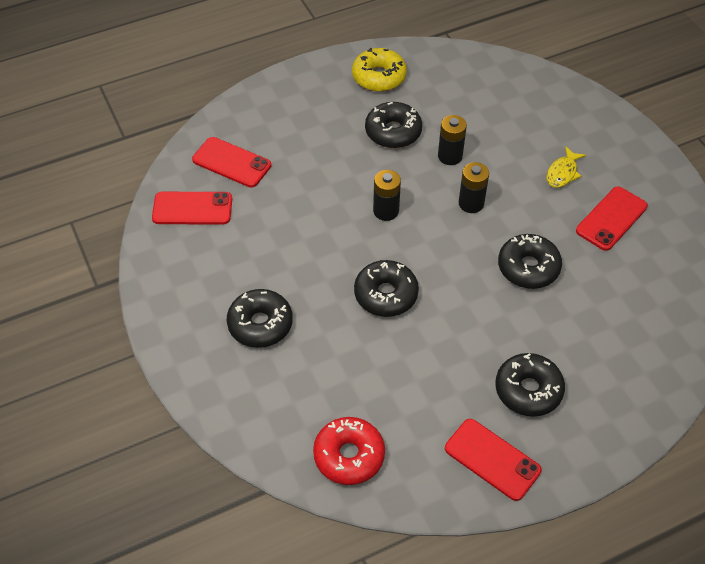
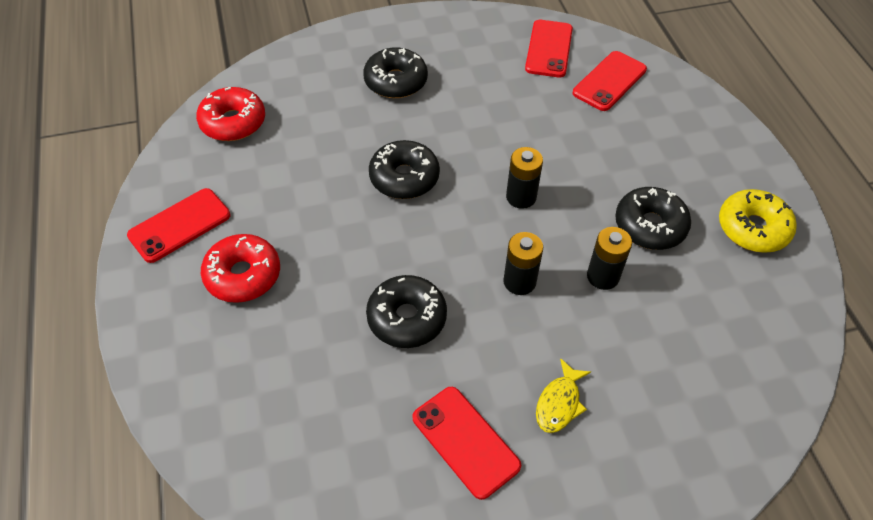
camera: 100 degrees right, 0 degrees up
black donut [495,353,565,417] -> red donut [201,234,280,303]
yellow fish [546,146,586,188] -> yellow fish turned 105 degrees counterclockwise [536,358,591,433]

